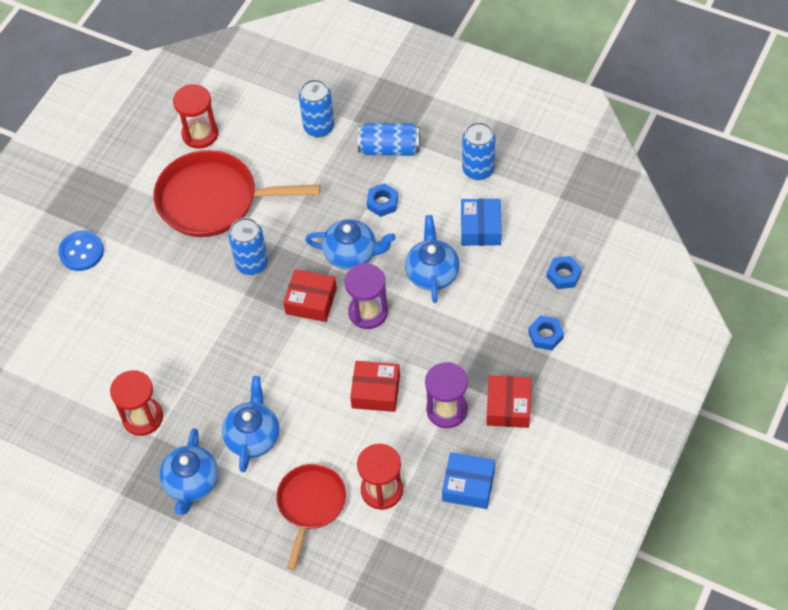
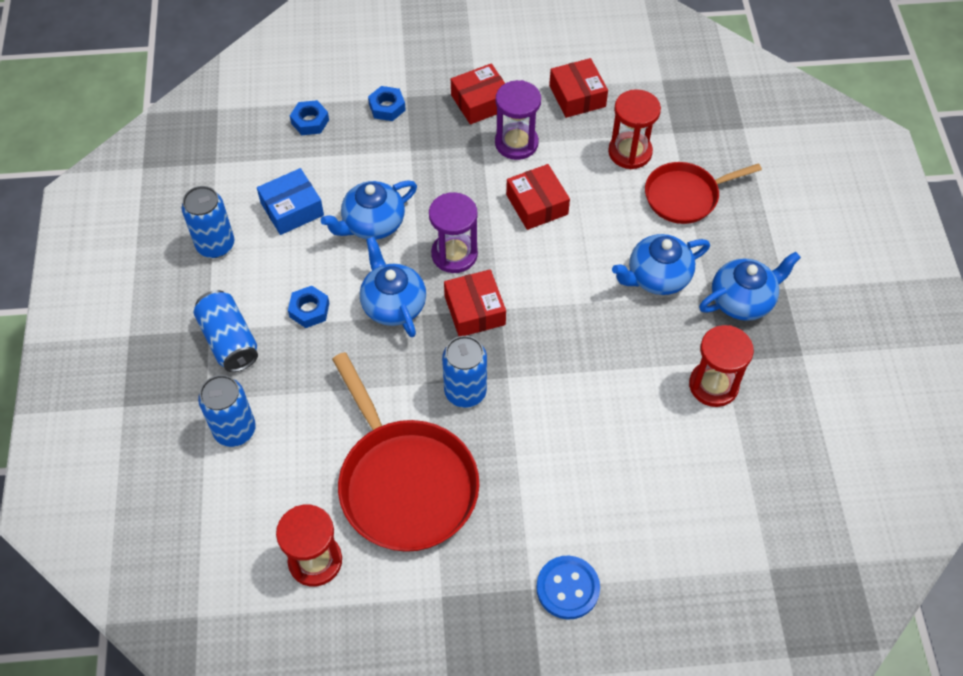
camera: 125 degrees left, 0 degrees up
blue box [442,452,495,509] -> red box [549,58,608,118]

